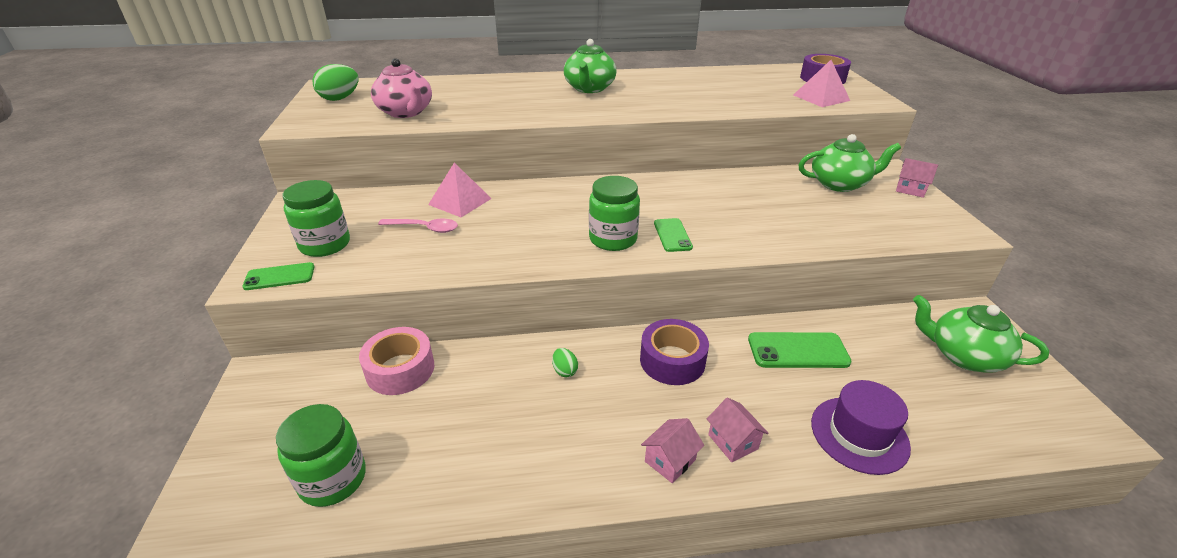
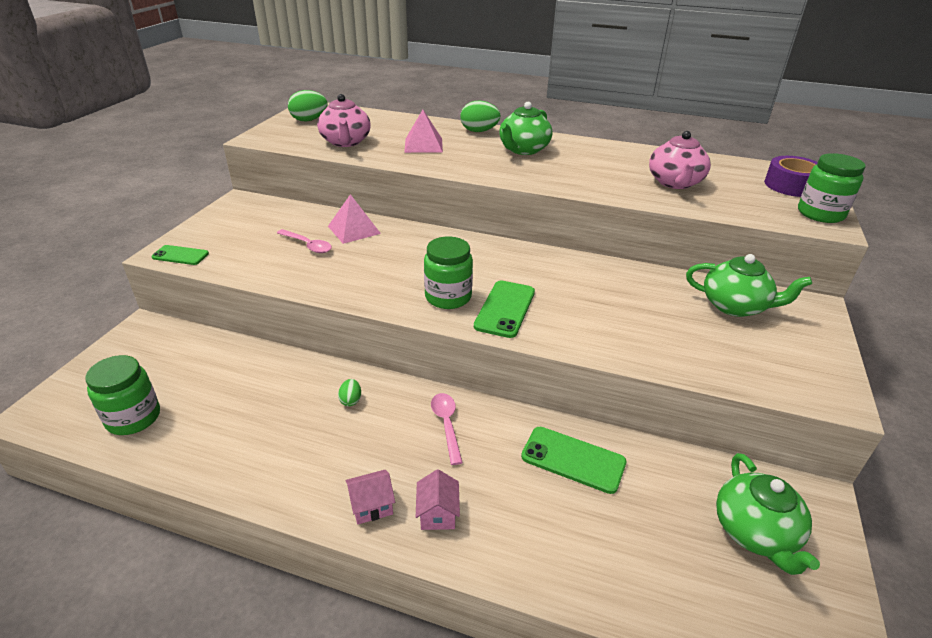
camera: 25 degrees right, 0 degrees up
green jar [283,180,350,257] -> green jar moved to [798,153,866,223]
pink tape [359,327,434,395] -> none
purple tape [640,319,709,385] -> pink spoon [431,393,463,465]
green phone [654,218,693,252] -> green phone [474,281,535,338], size x1.53
pink pyramid [793,60,850,107] -> pink pyramid moved to [404,110,443,153]
purple hat [811,380,911,475] -> none
pink house [896,158,938,198] -> none
green teapot [913,295,1049,373] -> green teapot turned 150 degrees counterclockwise [716,453,820,575]
none -> green egg [460,101,501,132]
none -> pink teapot [649,131,711,189]

